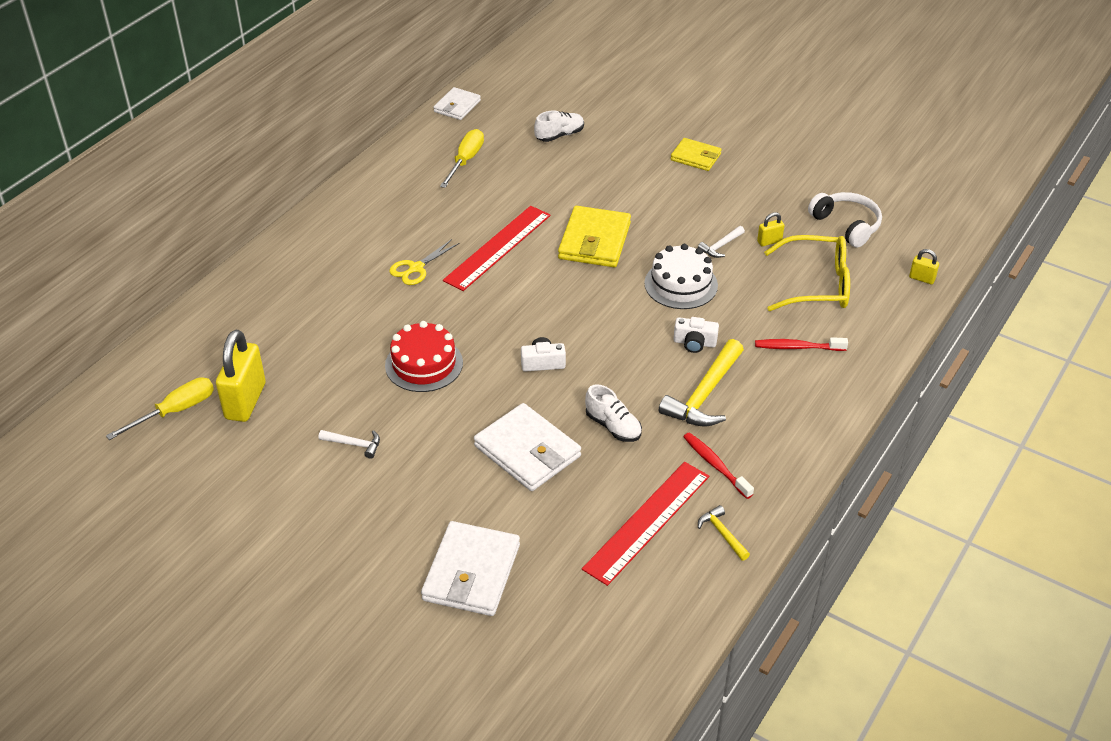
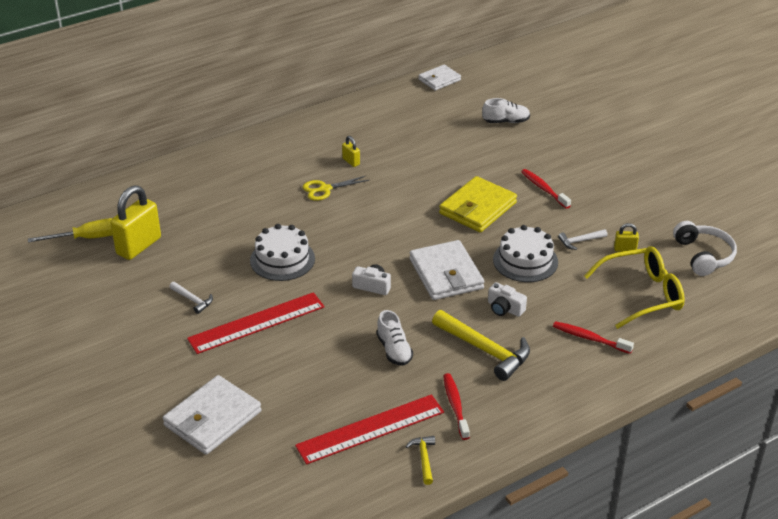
camera: 25 degrees right, 5 degrees down
red cake [385,321,463,392] -> white cake [250,224,315,281]
yellow screwdriver [440,129,484,188] -> none
red ruler [443,206,551,291] -> red ruler moved to [187,292,325,354]
white wallet [474,403,581,491] -> white wallet moved to [410,240,484,300]
yellow hammer [659,339,744,427] -> yellow hammer turned 105 degrees counterclockwise [432,310,530,381]
yellow wallet [671,138,722,171] -> none
yellow glasses [764,235,850,311] -> yellow glasses turned 45 degrees counterclockwise [584,246,685,329]
yellow padlock [909,249,939,284] -> yellow padlock moved to [342,136,360,167]
none -> red toothbrush [521,169,571,209]

